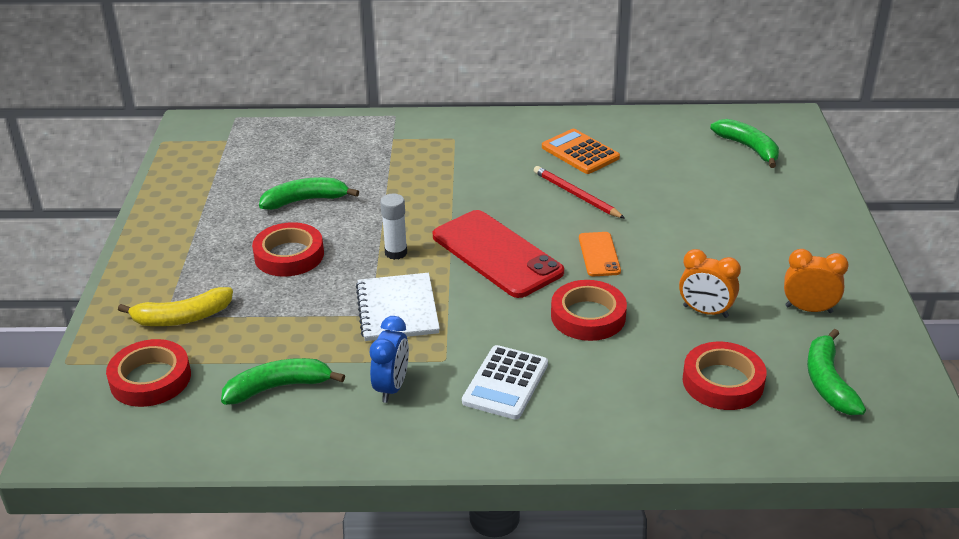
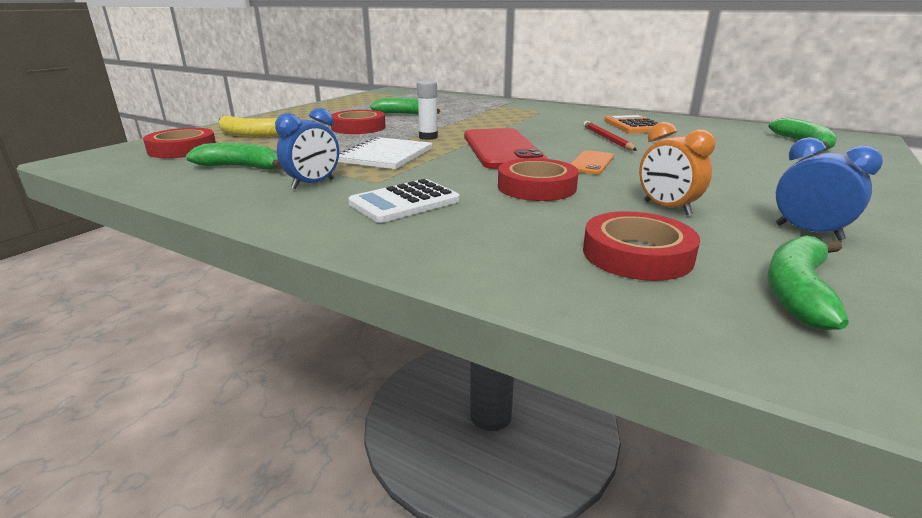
camera: 30 degrees right, 10 degrees down
orange clock [784,249,849,313] -> blue clock [776,137,883,240]

